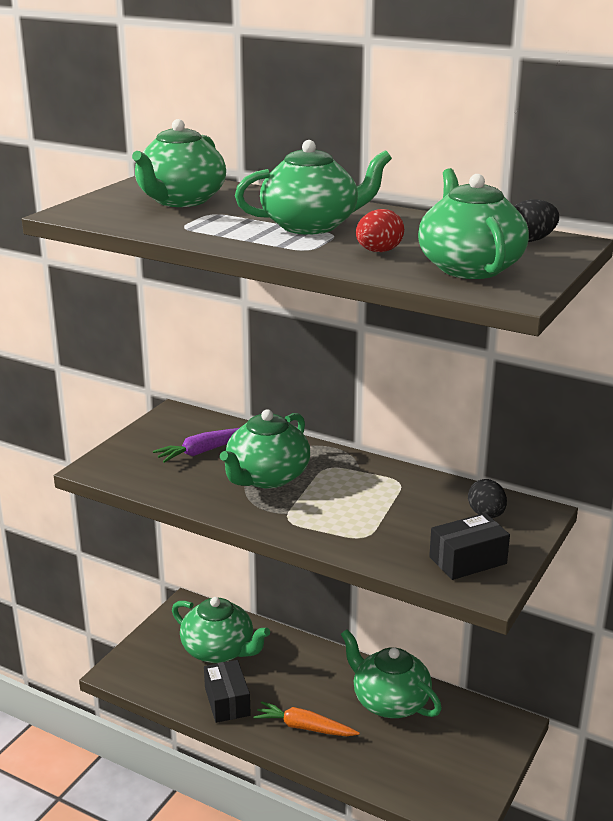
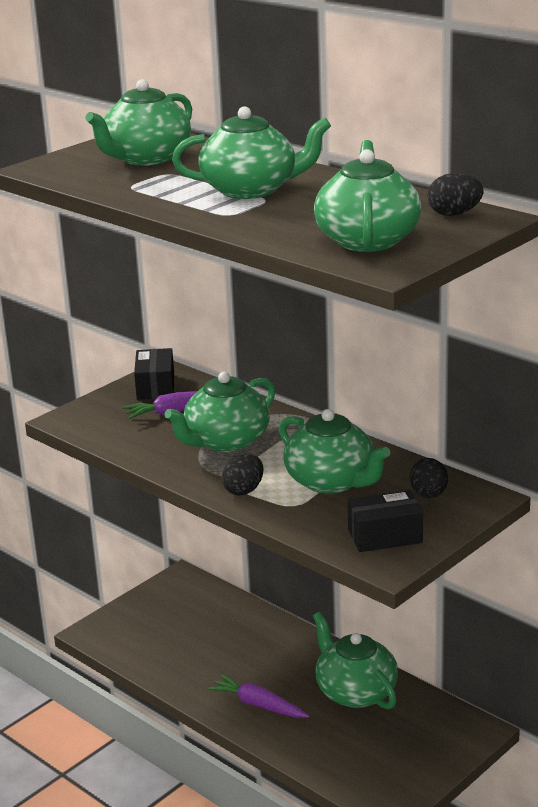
camera: 15 degrees right, 0 degrees up
green teapot [172,597,270,663] -> green teapot moved to [279,409,390,494]
black box [204,660,251,723] -> black box moved to [134,348,174,400]
orange carrot [253,701,360,736] -> purple carrot [208,675,310,718]
red egg [356,209,404,252] -> none
none -> black egg [222,454,263,496]

